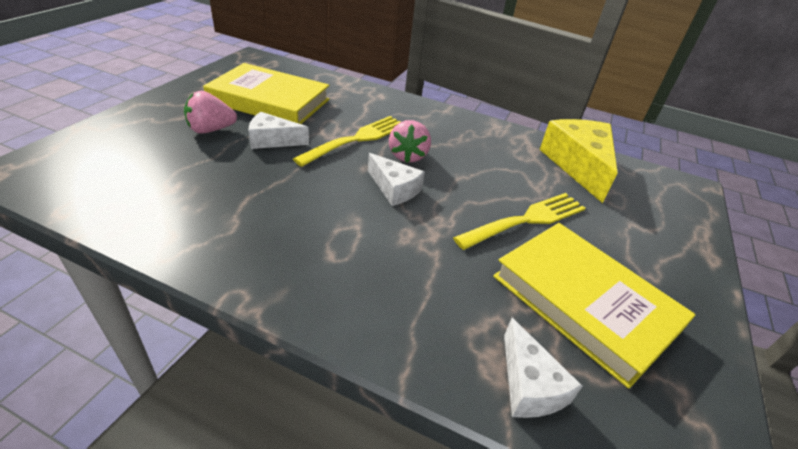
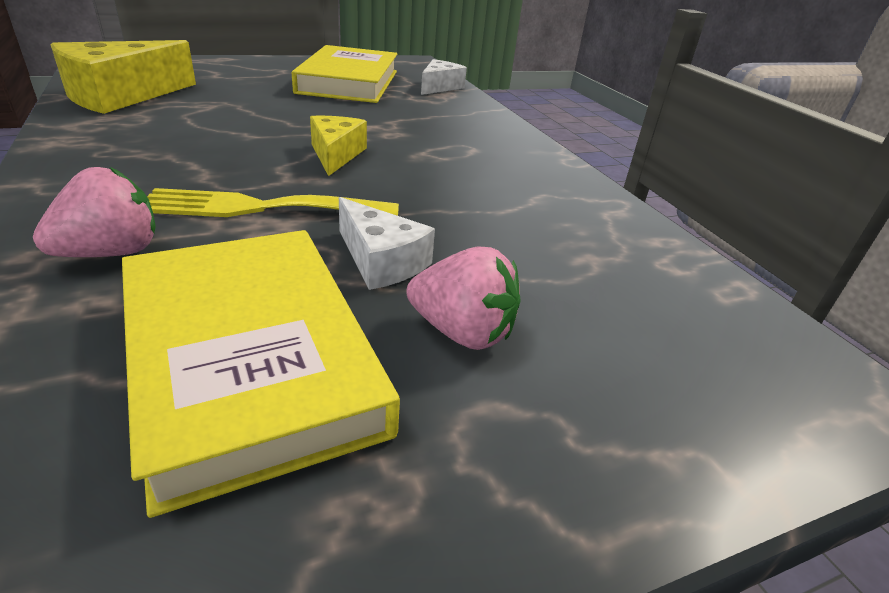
camera: 135 degrees left, 5 degrees down
white cheese [368,153,425,206] -> yellow cheese [310,116,367,176]
pink strawberry [389,120,431,163] -> pink strawberry moved to [33,167,156,257]
yellow fork [453,193,586,250] -> none

